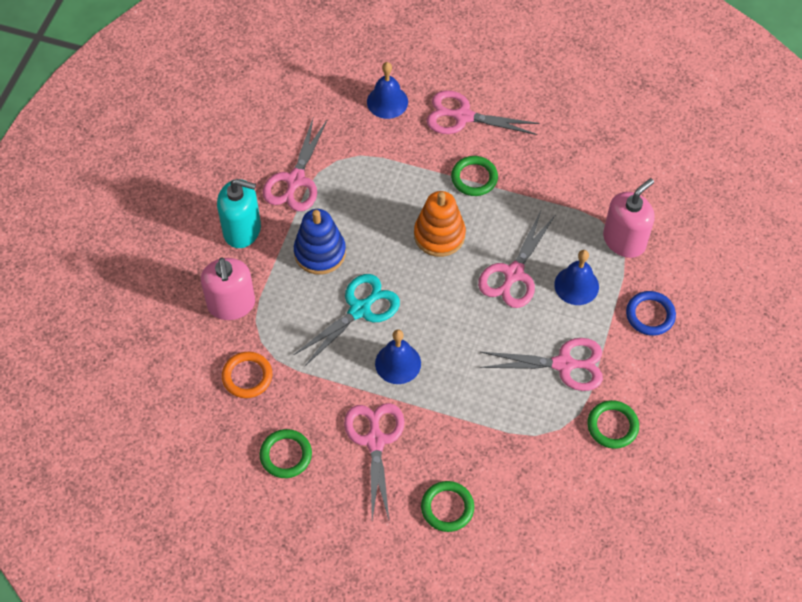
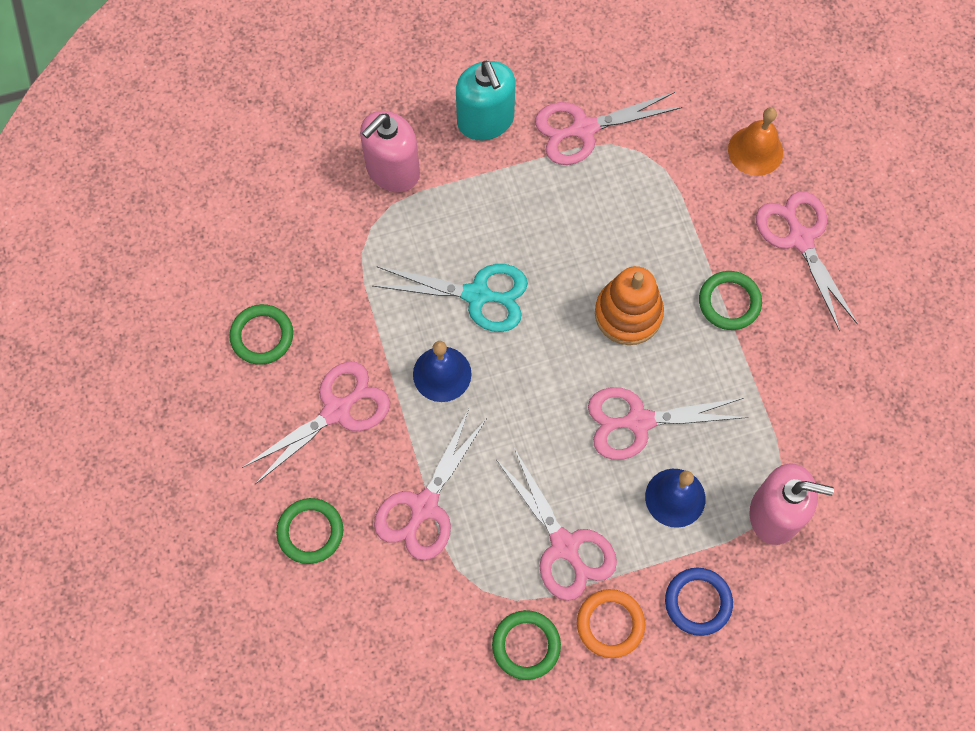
camera: 55 degrees right, 10 degrees up
orange ring [222,352,272,398] -> orange ring moved to [577,589,645,658]
blue stacking toy [294,209,346,275] -> none
blue bell [367,62,408,119] -> orange bell [728,107,783,176]
none -> pink scissors [374,409,487,560]

